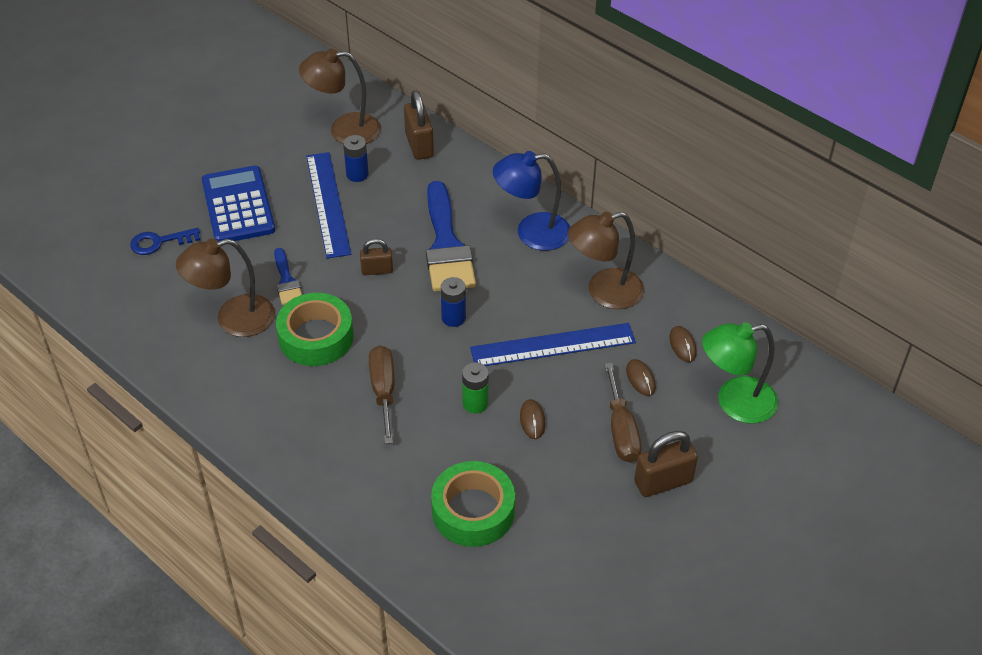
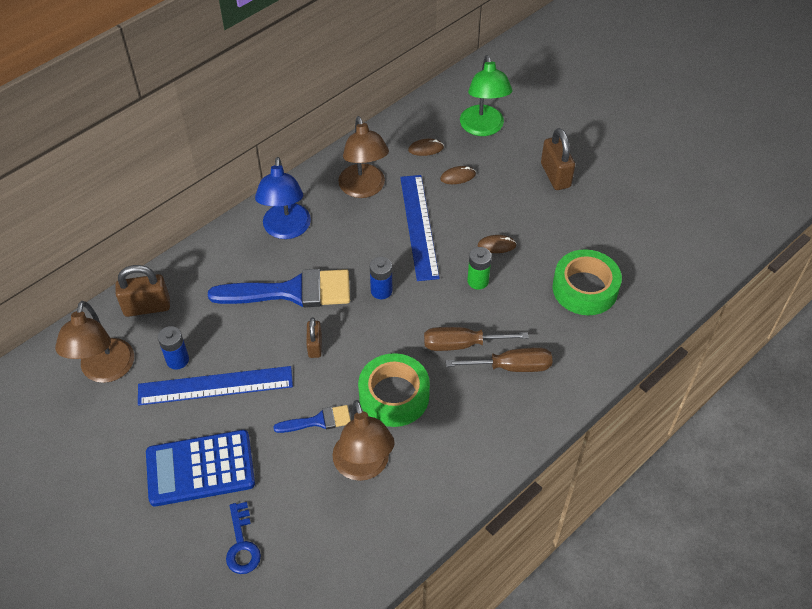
camera: 85 degrees left, 5 degrees up
brown screwdriver [604,363,641,463] -> brown screwdriver moved to [446,348,552,372]

